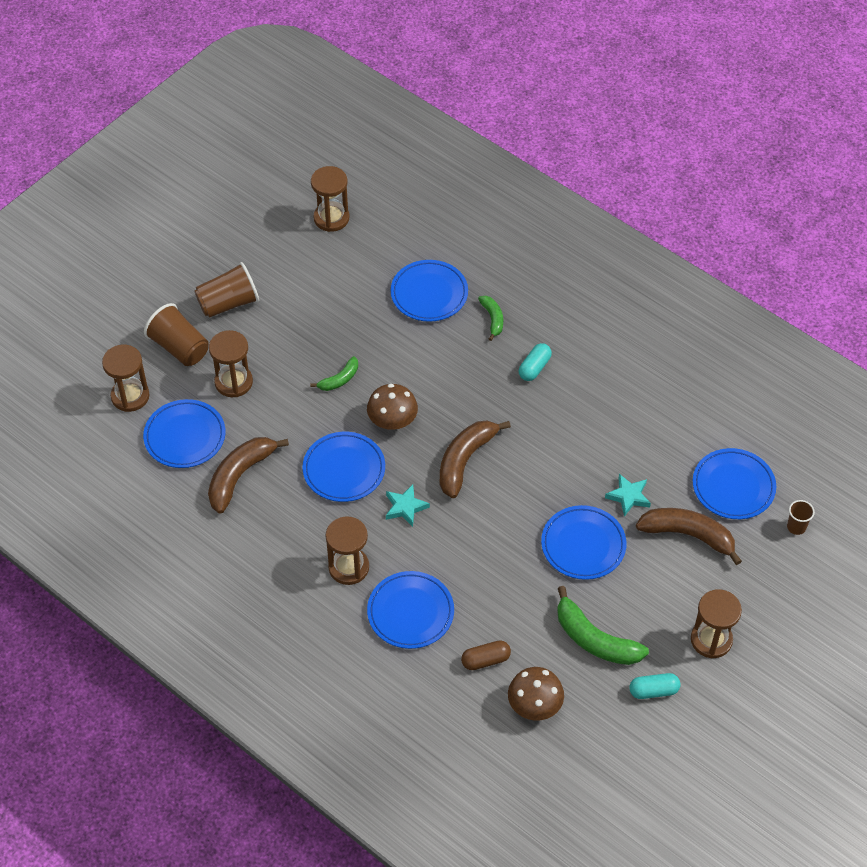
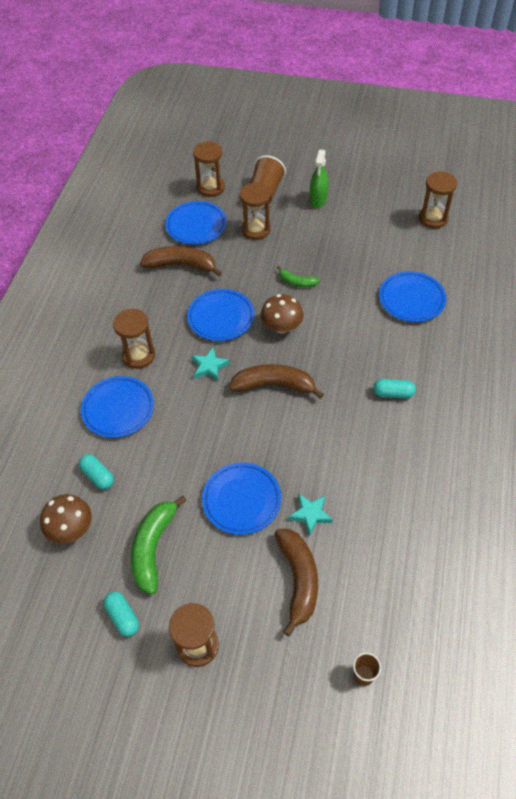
camera: 65 degrees right, 0 degrees up
brown cup [195,262,259,318] -> green spray bottle [310,149,328,208]
brown capsule [461,640,511,670] -> turquoise capsule [79,454,114,490]
green banana [478,296,503,341] -> none
blue plate [693,448,776,519] -> none

